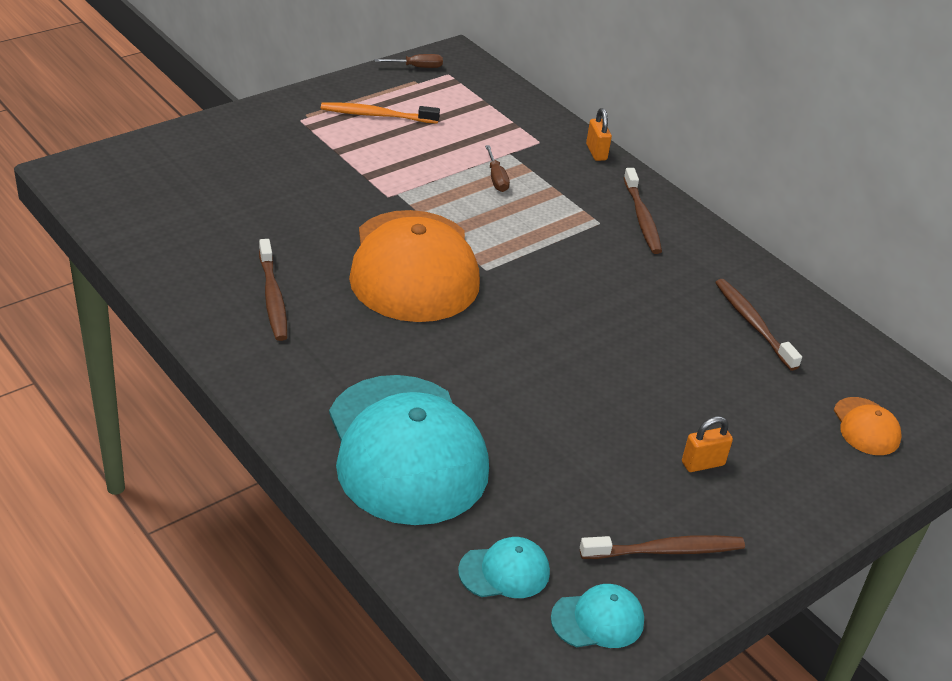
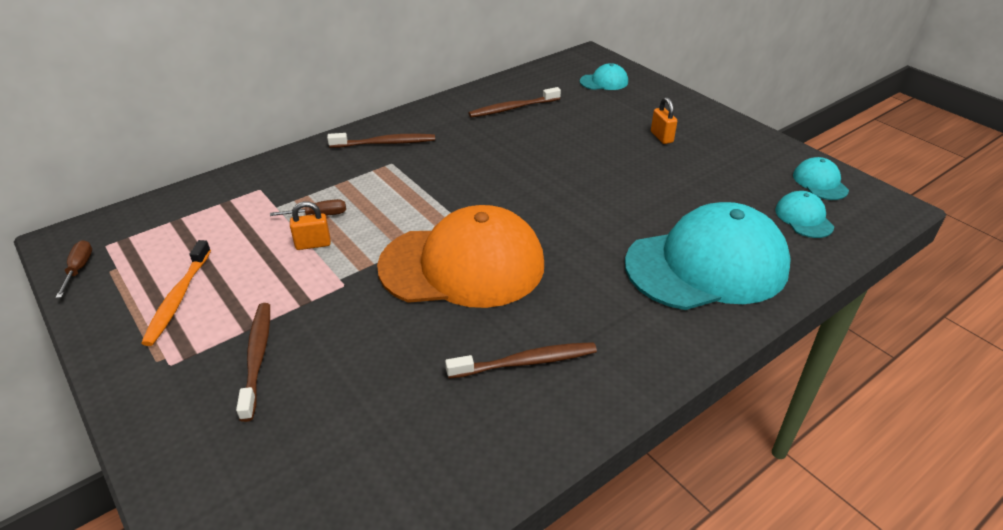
camera: 85 degrees left, 0 degrees up
brown toothbrush [580,535,745,559] -> brown toothbrush moved to [236,303,270,422]
orange padlock [586,108,612,161] -> orange padlock moved to [290,201,331,250]
orange cap [834,397,902,455] -> turquoise cap [580,63,628,90]

